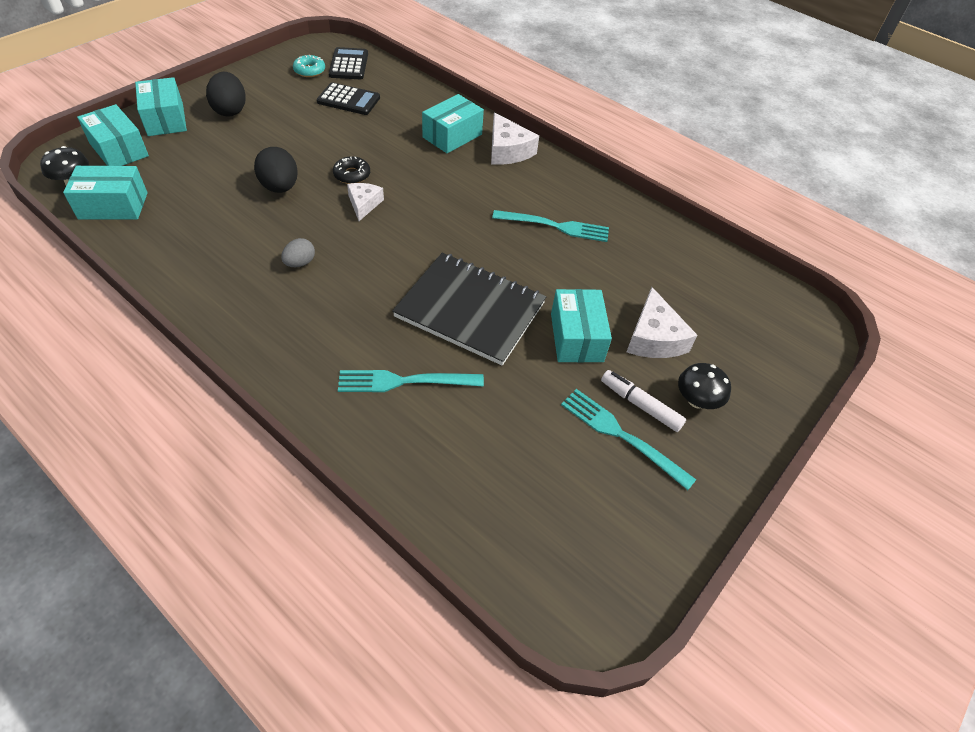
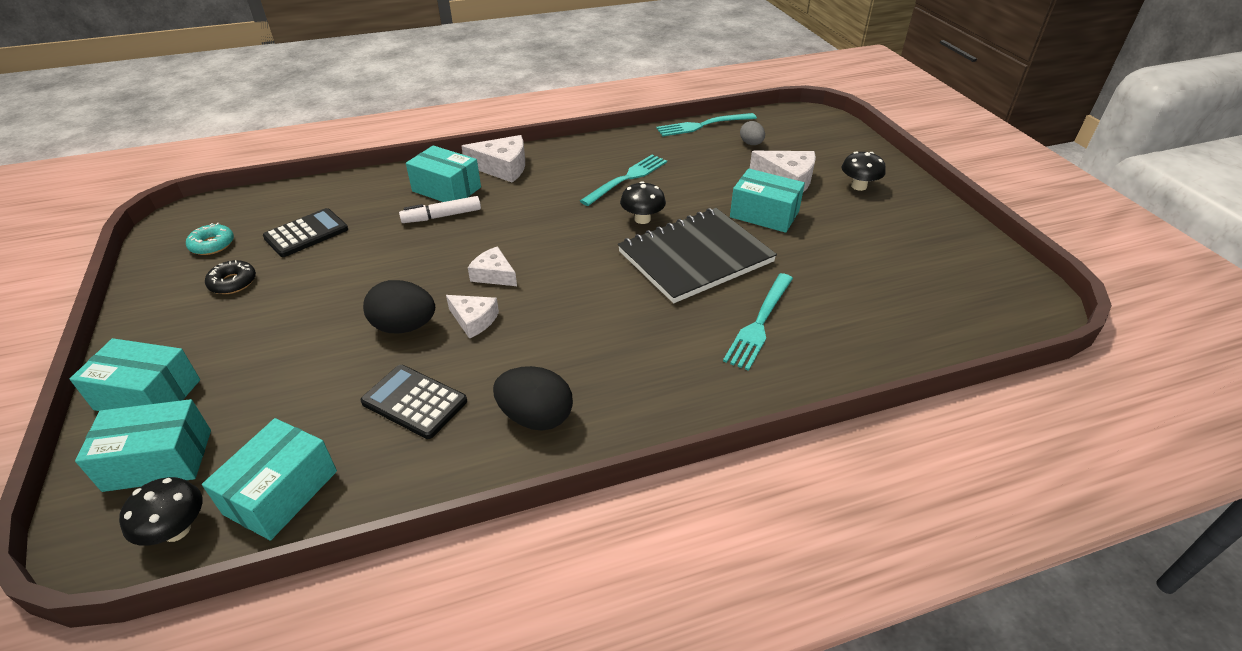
camera: 55 degrees left, 10 degrees down
black egg [206,72,246,117] -> black egg moved to [493,366,573,431]
grey egg [281,238,315,268] -> grey egg moved to [740,121,765,145]
black calculator [329,47,368,79] -> black calculator moved to [360,365,467,439]
black donut [333,156,370,184] -> black donut moved to [205,260,256,294]
turquoise box [422,94,484,153] -> turquoise box turned 45 degrees counterclockwise [406,145,481,202]
turquoise fork [561,389,696,490] -> turquoise fork moved to [656,113,757,136]
white marker [601,370,686,432] -> white marker moved to [399,196,481,223]
none -> white cheese [446,295,499,339]
none -> black mushroom [620,181,666,224]

